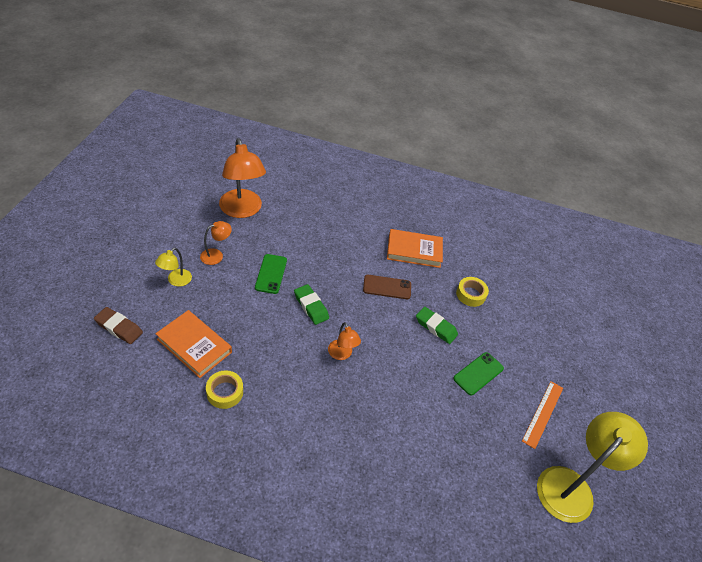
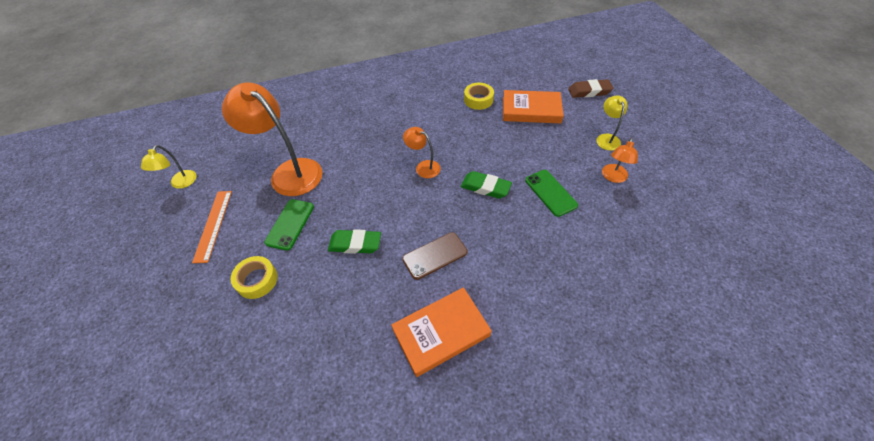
camera: 155 degrees right, 5 degrees up
orange lamp [219,138,266,218] -> orange lamp moved to [222,82,323,196]
yellow tape [456,277,489,307] -> yellow tape moved to [231,256,278,299]
yellow lamp [537,412,648,523] -> yellow lamp [141,145,197,189], size x0.49

